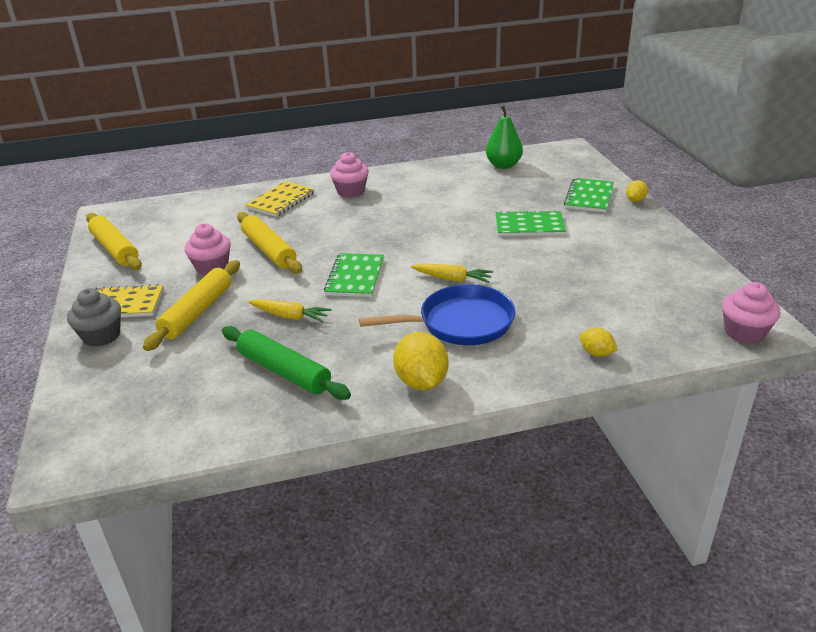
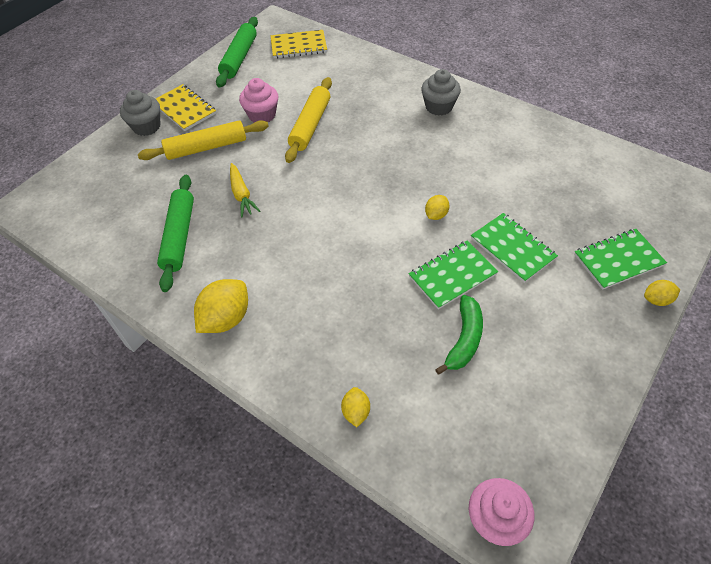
camera: 50 degrees right, 20 degrees up
yellow rolling pin [86,213,142,270] -> green rolling pin [216,17,258,88]
yellow notebook [246,181,315,217] -> yellow notebook moved to [271,30,327,58]
green notebook [324,253,384,297] -> green notebook moved to [409,241,498,309]
pink cupcake [330,152,369,198] -> grey cupcake [421,69,461,116]
blue pan [359,284,516,345] -> none
yellow carrot [411,264,493,283] -> none
green pear [486,105,523,169] -> none
none -> yellow lemon [425,195,450,220]
none -> green banana [435,295,483,375]

